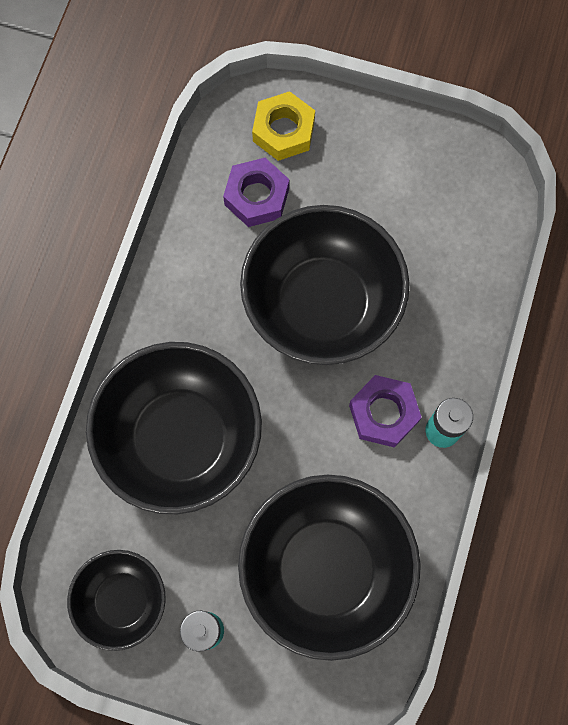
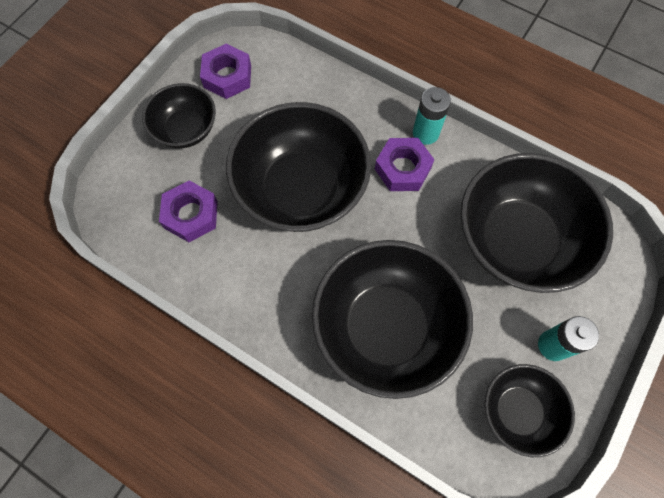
camera: 75 degrees left, 5 degrees down
yellow nut [252,91,315,161] -> none
none -> black bowl [142,83,216,148]
none -> purple nut [200,44,251,99]

